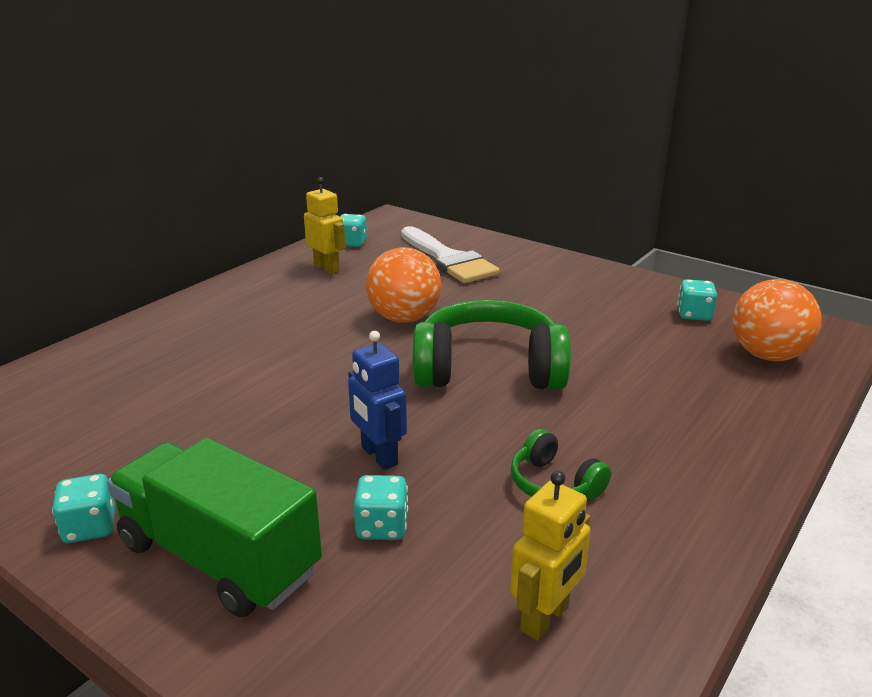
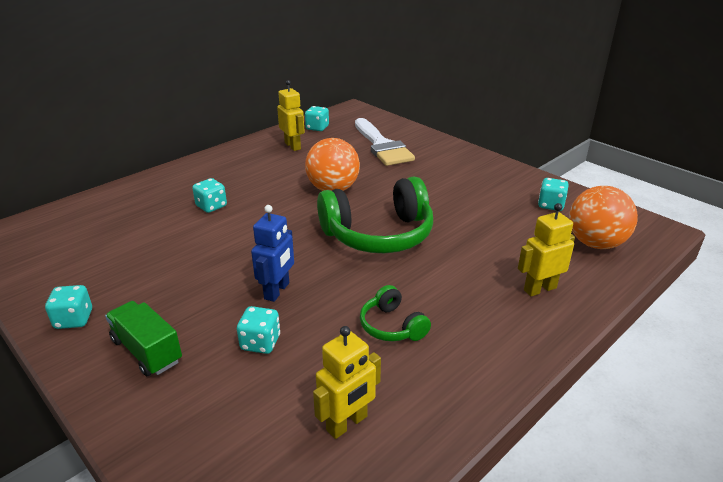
camera: 10 degrees right, 5 degrees up
green truck [107,438,322,617] -> green truck [105,301,182,376], size x0.61
blue robot [348,331,407,470] -> blue robot turned 135 degrees counterclockwise [251,205,294,302]
green headphones [413,300,571,390] -> green headphones turned 150 degrees clockwise [317,177,433,253]
none -> turquoise dice [192,178,227,213]
none -> yellow robot [518,203,575,296]

